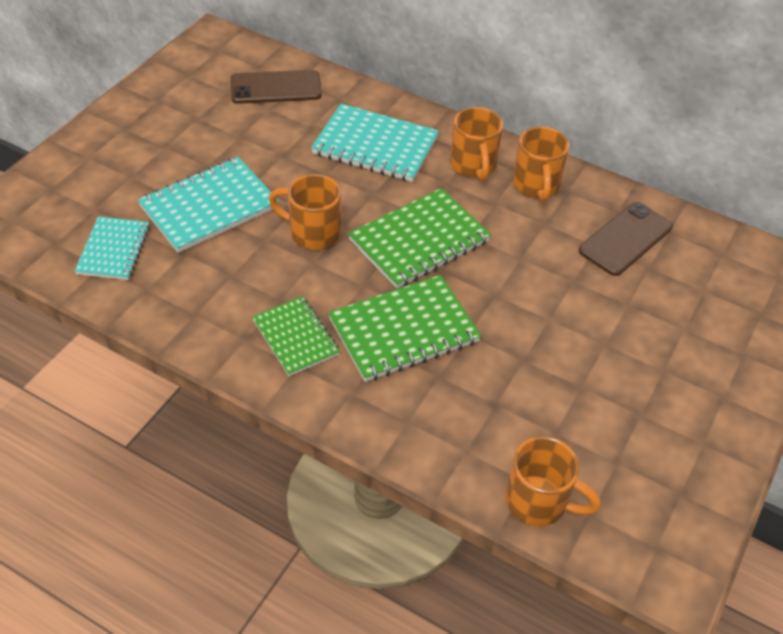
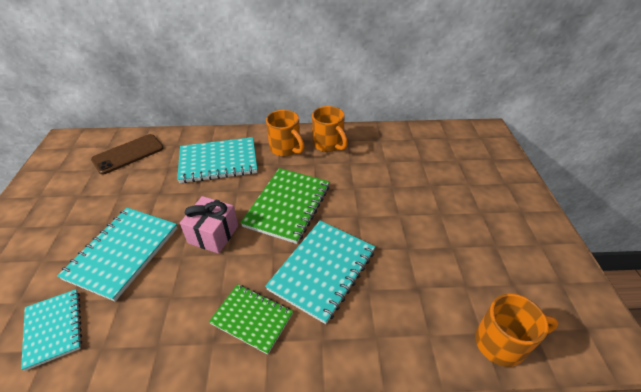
camera: 30 degrees left, 5 degrees down
orange mug [269,174,341,250] -> pink gift [180,196,238,254]
green notebook [328,275,481,382] -> turquoise notebook [265,221,375,324]
brown phone [579,202,673,276] -> none

